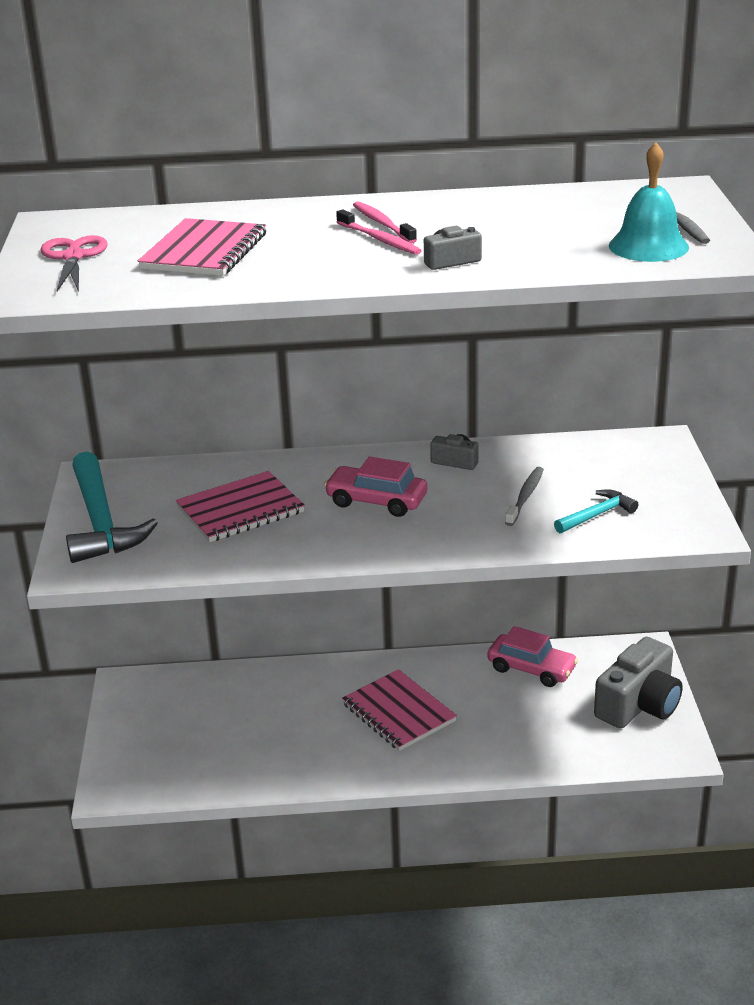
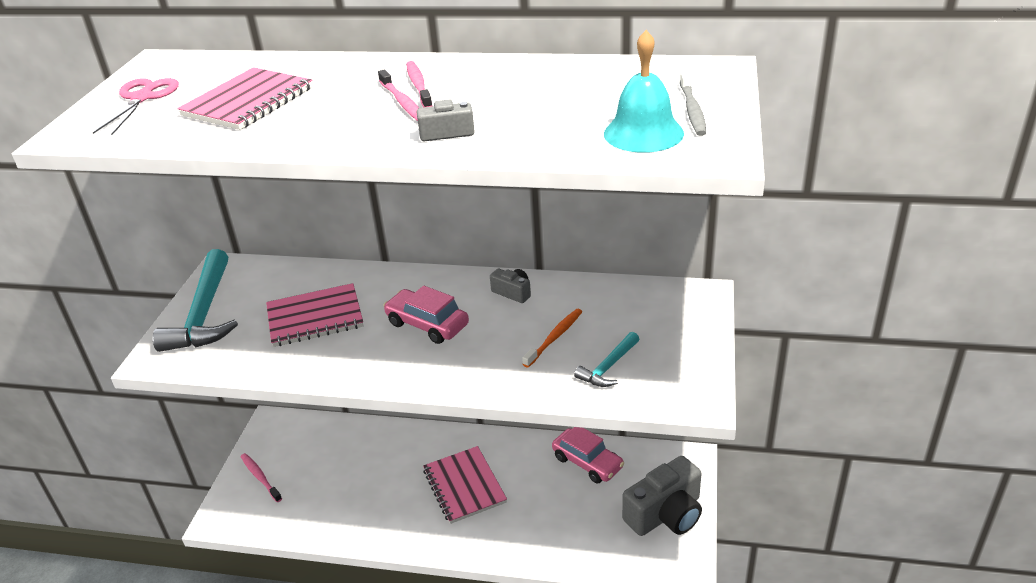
camera: 15 degrees right, 5 degrees up
grey toothbrush [505,467,544,526] -> orange toothbrush [522,309,582,368]
turquoise hammer [554,489,638,533] -> turquoise hammer turned 150 degrees clockwise [574,332,639,387]
none -> pink toothbrush [241,453,282,502]

